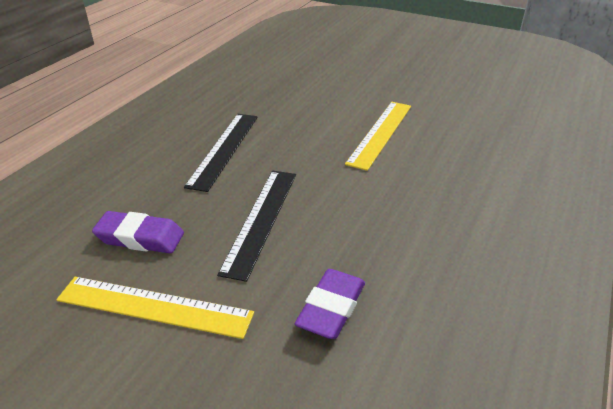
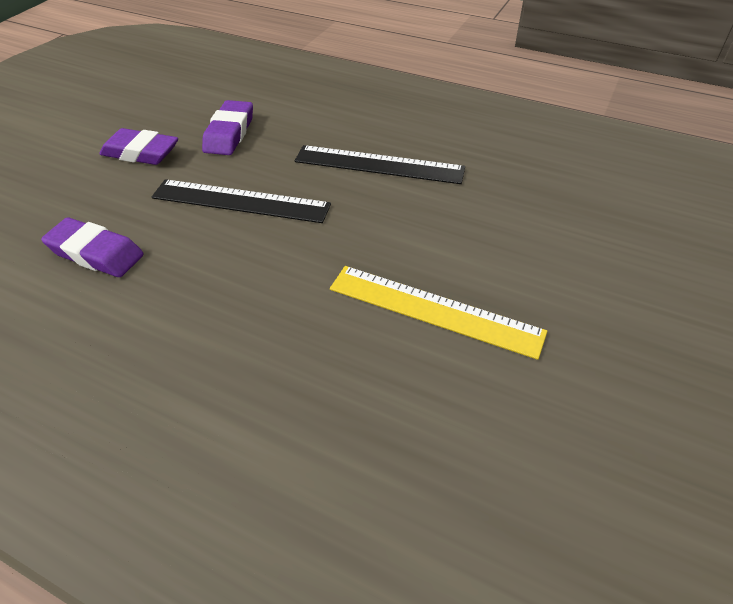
camera: 90 degrees right, 10 degrees up
yellow ruler [56,277,254,339] -> purple eraser [100,128,178,165]

